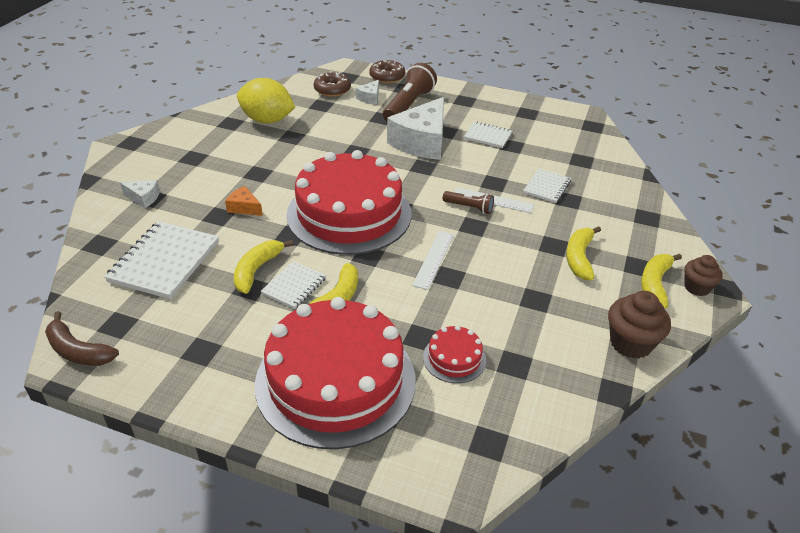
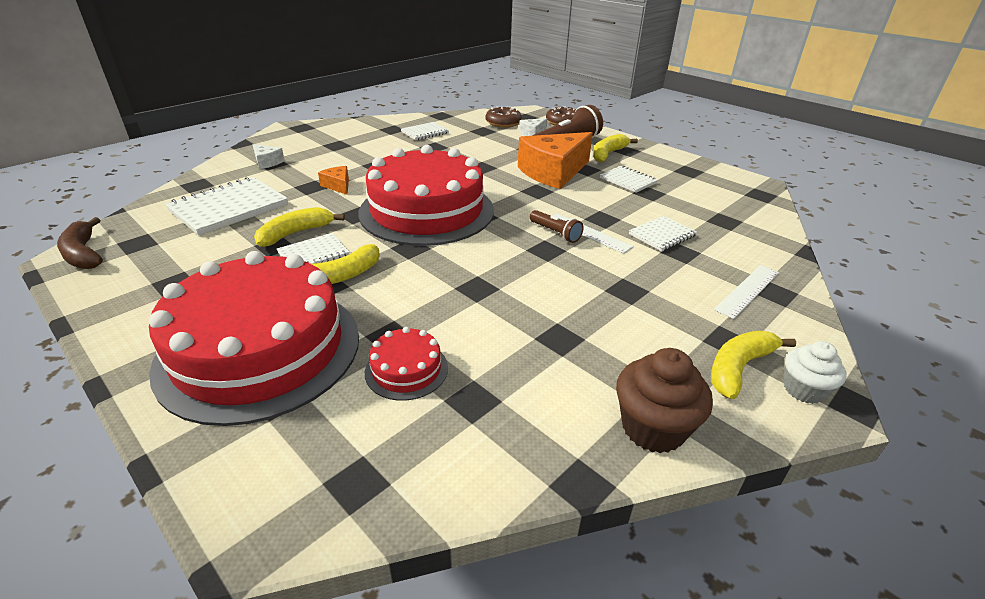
camera: 25 degrees right, 5 degrees down
yellow lemon [237,78,295,124] -> white notebook [401,122,449,140]
white cheese [387,97,444,160] -> orange cheese [518,132,593,189]
white ruler [412,231,454,290] -> white ruler moved to [714,265,779,319]
yellow banana [566,226,601,280] -> yellow banana moved to [593,134,638,162]
brown cupcake [684,255,723,296] -> white cupcake [784,341,847,404]

